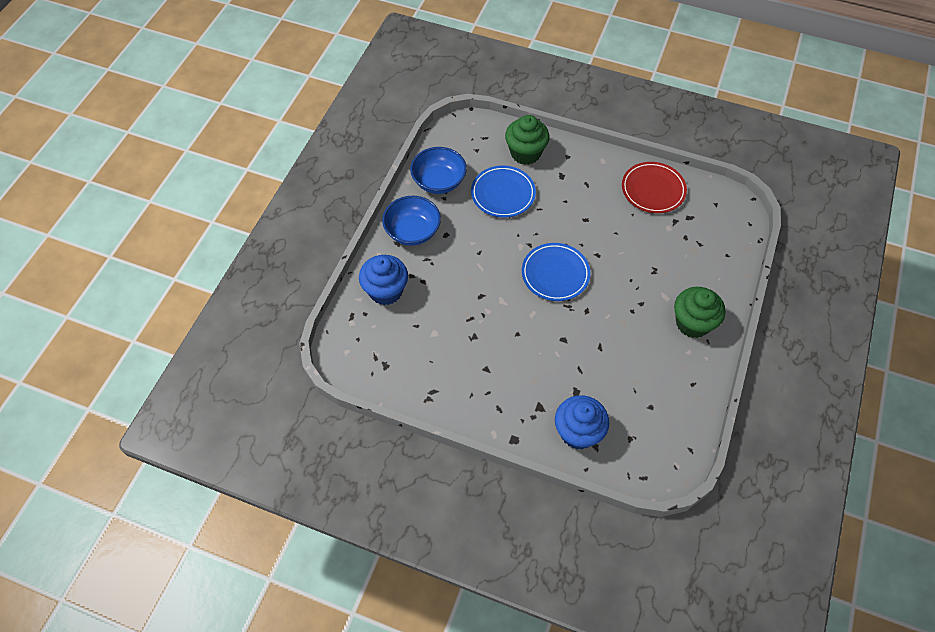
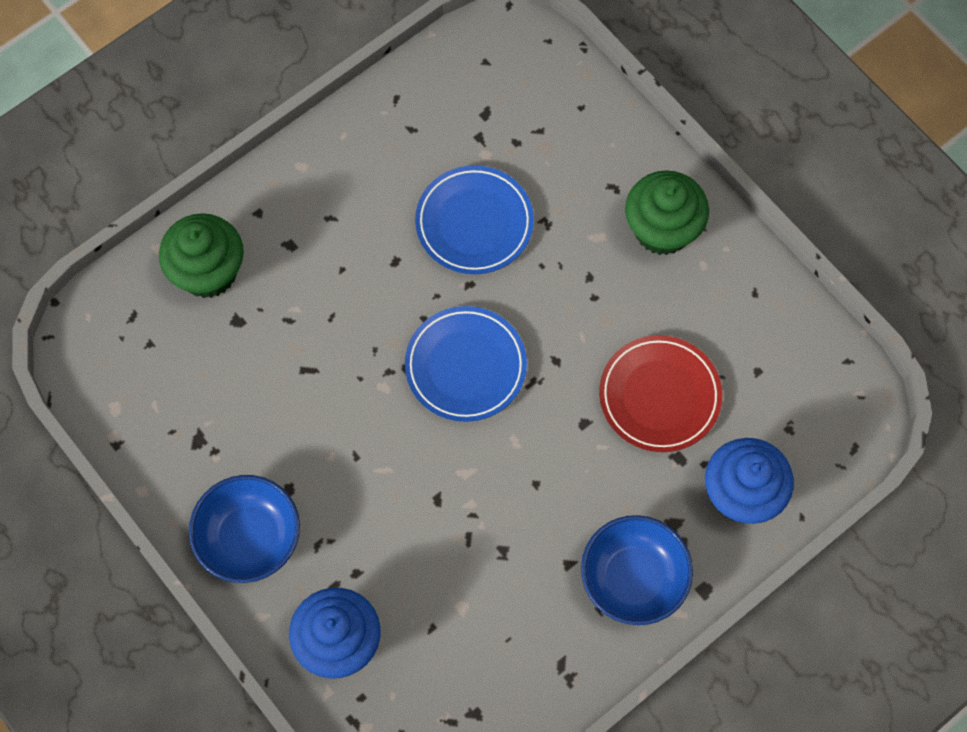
camera: 60 degrees left, 10 degrees up
blue bowl [410,147,467,194] -> blue bowl moved to [581,515,693,625]
blue plate [471,166,536,218] -> blue plate moved to [415,165,534,274]
red plate [622,162,687,213] -> red plate moved to [599,335,722,452]

